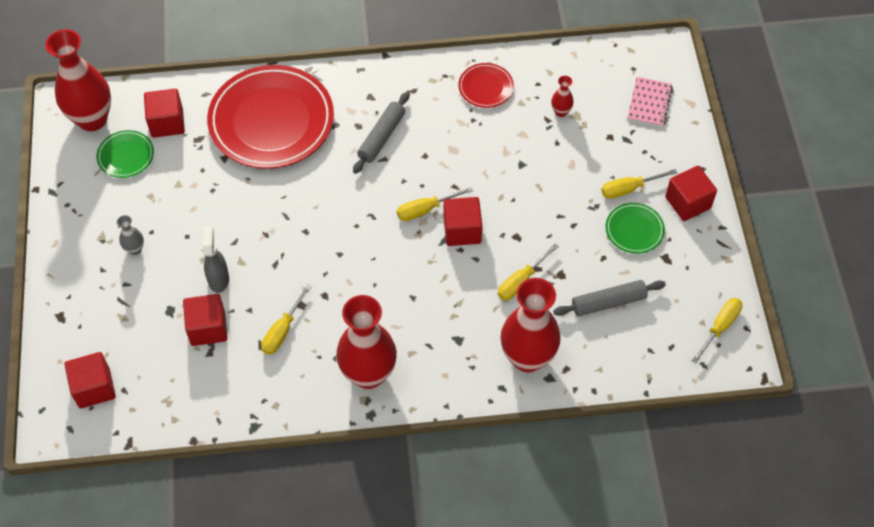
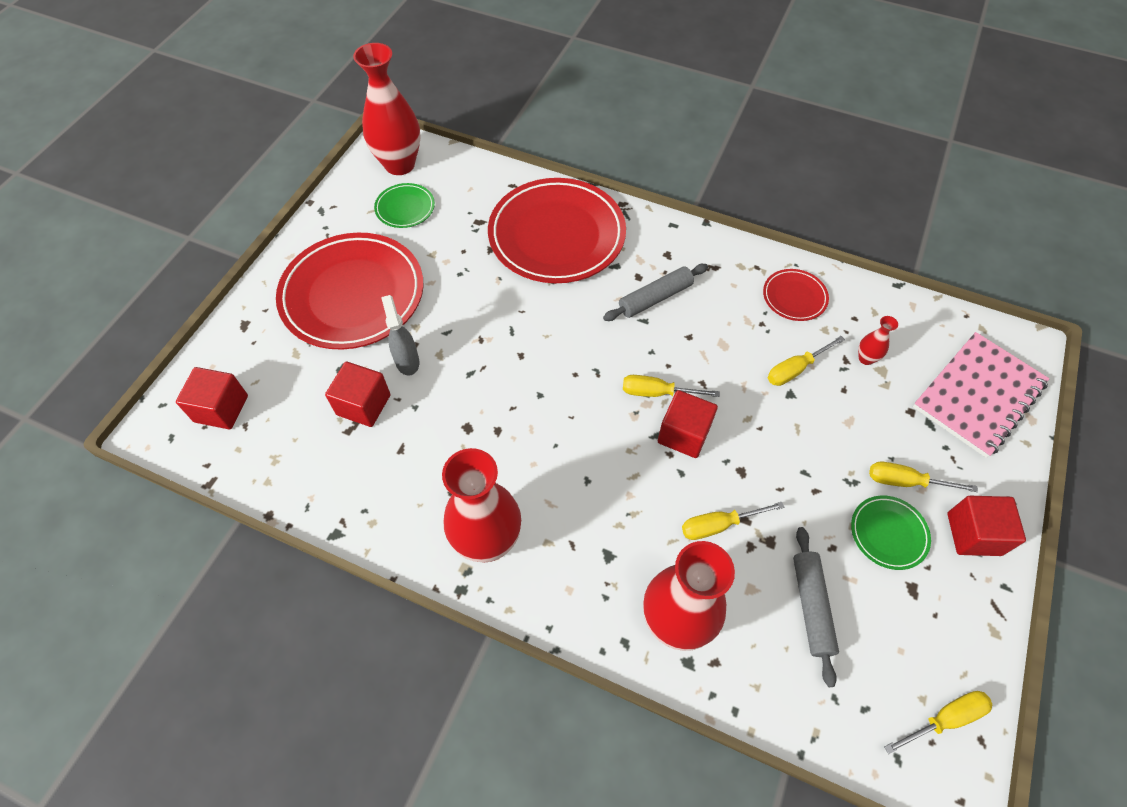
camera: 30 degrees right, 0 degrees up
grey vase [117,215,144,255] -> red plate [276,233,423,350]
red cube [144,89,185,138] -> none
grey spray bottle [203,227,229,293] -> grey spray bottle turned 45 degrees counterclockwise [381,295,419,376]
yellow screwdriver [261,284,311,355] -> yellow screwdriver moved to [768,336,845,386]
grey rolling pin [553,280,666,316] -> grey rolling pin turned 75 degrees clockwise [793,527,839,687]
pink notebook [627,77,673,127] -> pink notebook [913,332,1049,458], size x1.80

